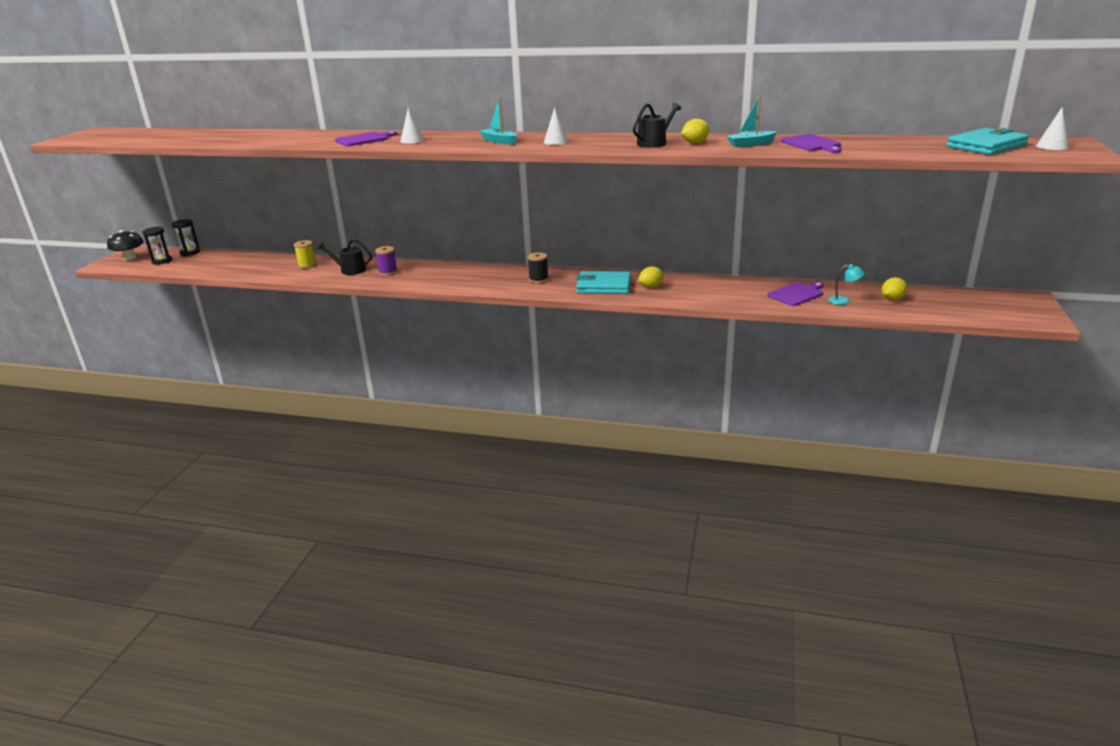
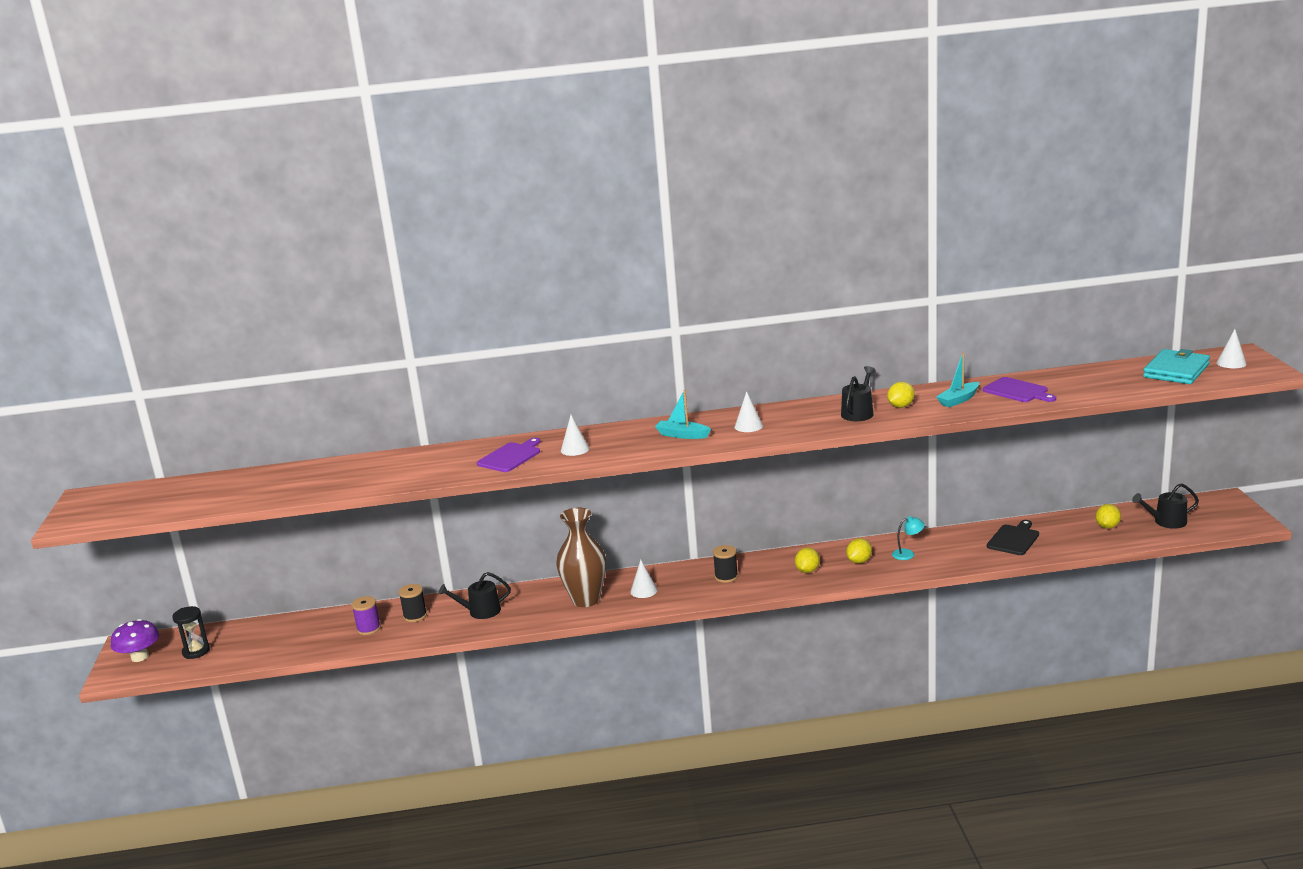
camera: 20 degrees left, 5 degrees down
black mushroom [107,230,144,260] -> purple mushroom [111,619,159,662]
black hourglass [172,219,200,256] -> none
yellow spool [294,240,317,269] -> black spool [399,584,427,622]
purple spool [375,246,398,276] -> purple spool moved to [352,596,381,635]
turquoise wallet [576,271,631,294] -> yellow lemon [795,547,820,573]
purple cutting board [768,282,824,306] -> black cutting board [987,520,1039,555]
turquoise lamp [828,264,865,305] -> turquoise lamp moved to [892,516,924,560]
none -> brown vase [556,508,606,607]
none -> white cone [630,560,658,598]
none -> black watering can [1132,483,1199,529]

